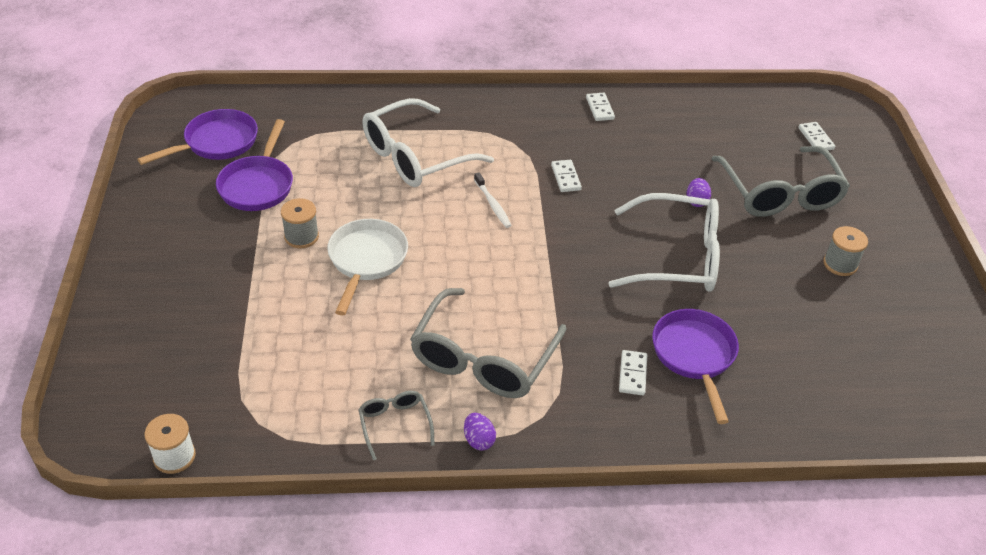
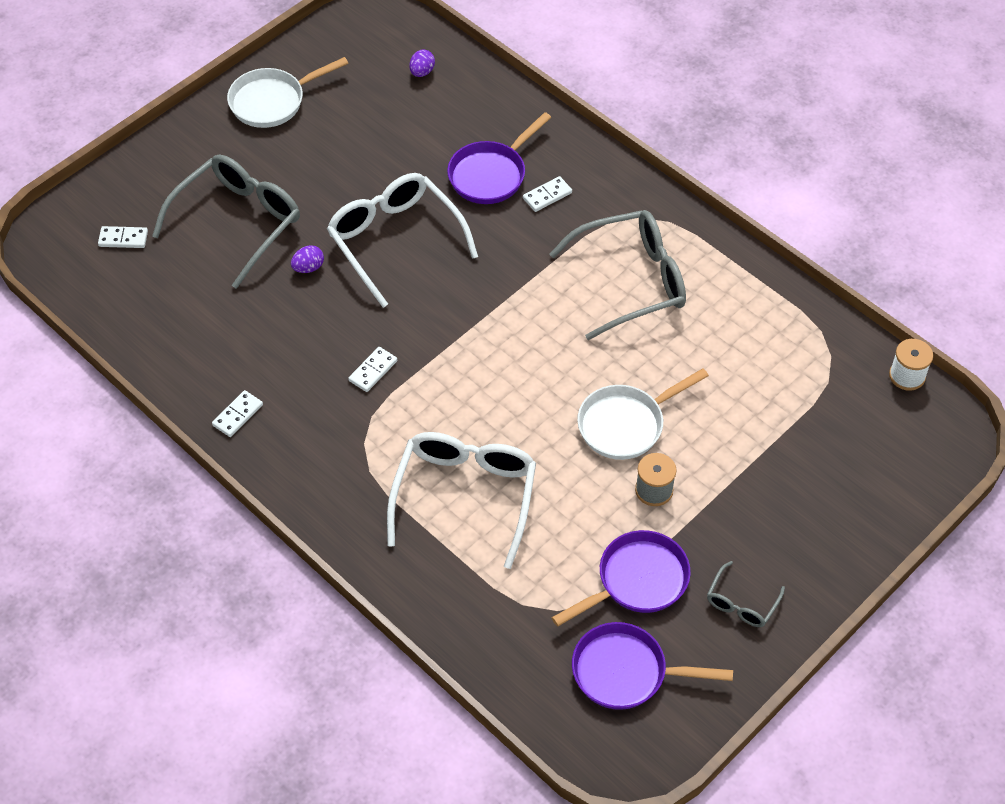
camera: 130 degrees left, 10 degrees up
grey glasses [358,391,435,460] -> grey glasses moved to [707,561,785,627]
white glasses [362,98,494,187] -> white glasses turned 90 degrees counterclockwise [387,432,536,569]
purple egg [464,413,496,451] -> purple egg moved to [409,49,435,77]
white toothbrush [474,172,512,228] -> none
white domino [798,122,835,150] -> white domino turned 60 degrees clockwise [98,226,148,248]
grey spool [823,226,868,276] -> none
none -> white pan [227,57,349,128]

